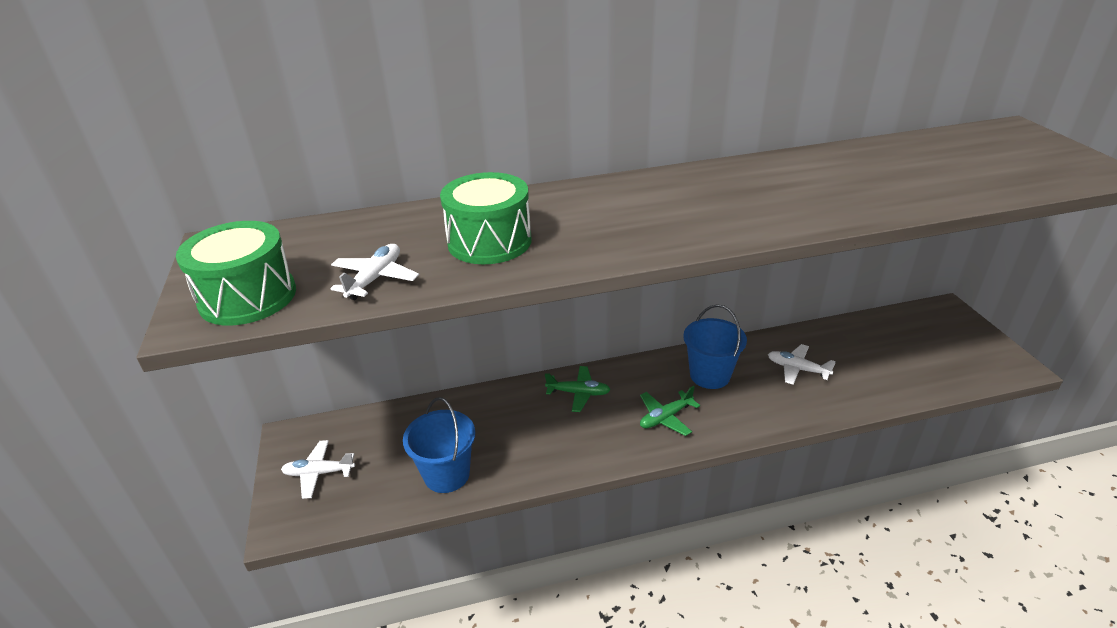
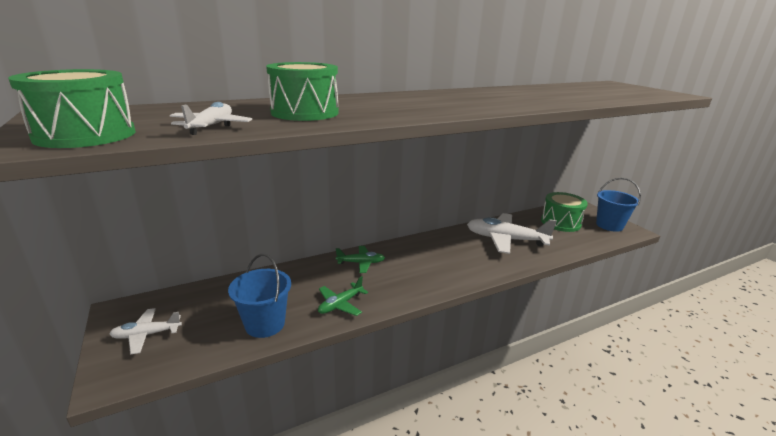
camera: 15 degrees left, 10 degrees down
green plane [640,386,700,436] -> green plane moved to [318,276,368,316]
blue bucket [683,304,747,389] -> blue bucket moved to [596,178,641,232]
white plane [768,344,836,385] -> white plane [467,213,557,254], size x1.90
none -> green drum [541,192,588,232]

